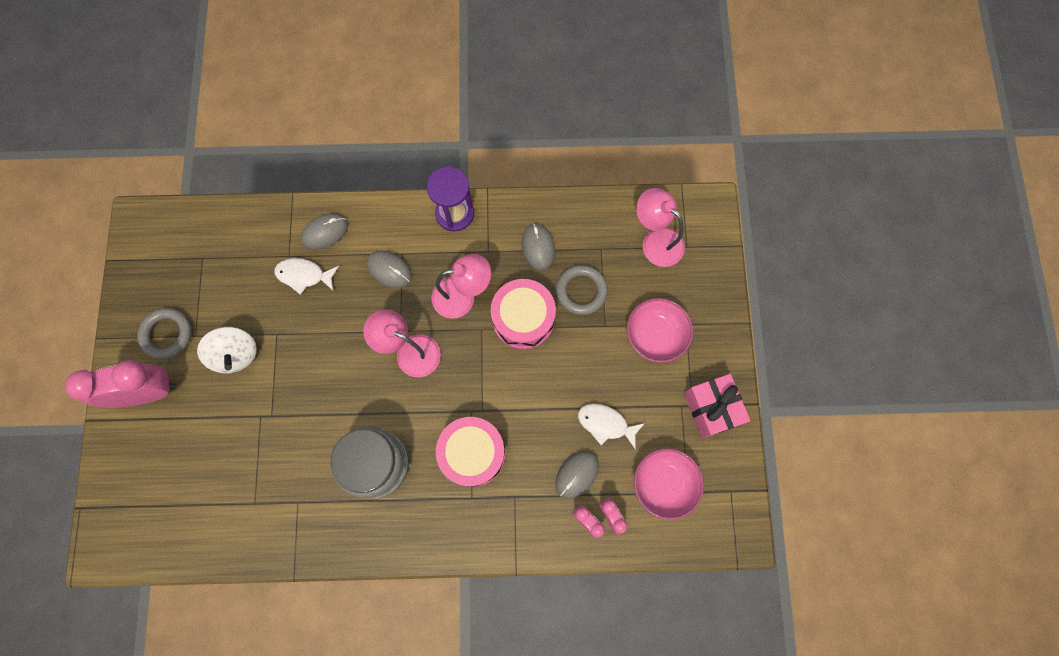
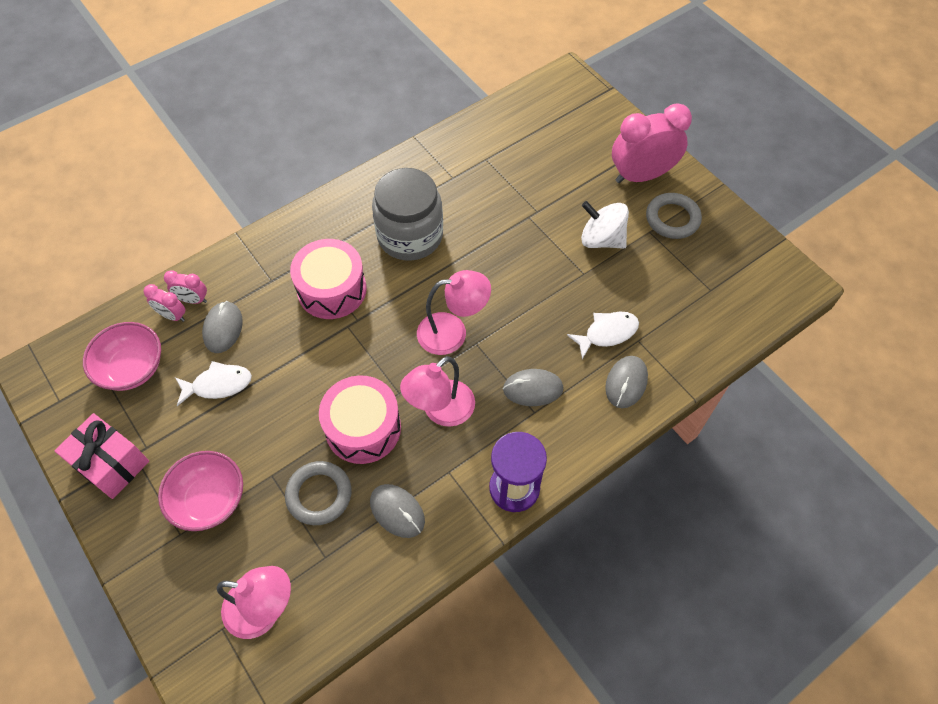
camera: 145 degrees right, 15 degrees down
pink clock [65,360,176,408] -> pink clock turned 150 degrees counterclockwise [612,103,692,183]

